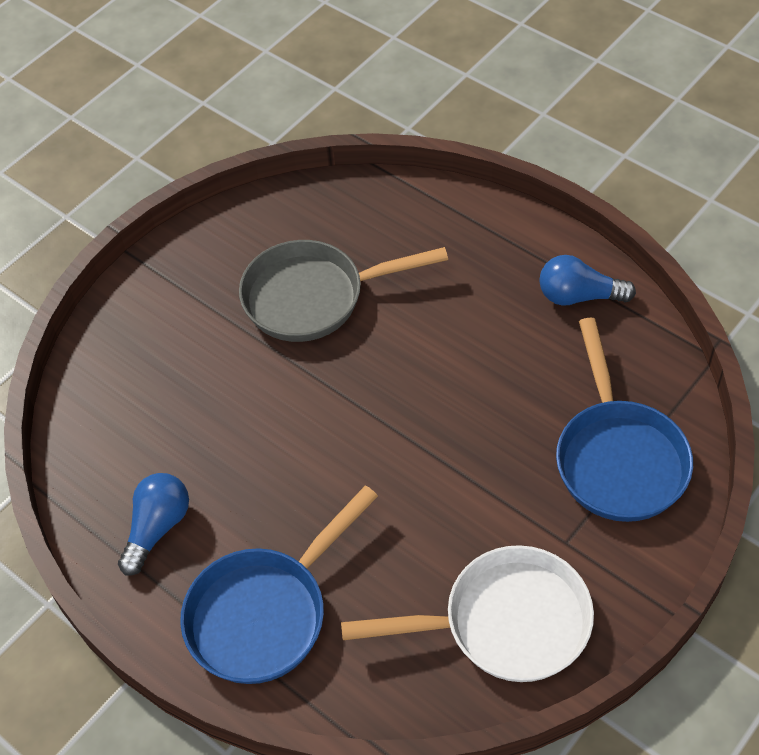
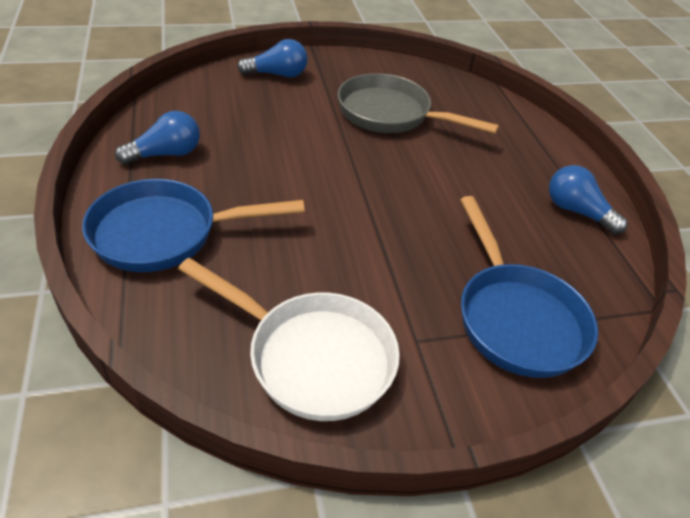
camera: 30 degrees right, 10 degrees down
blue pan [556,318,693,522] -> blue pan turned 45 degrees counterclockwise [460,196,598,378]
none -> blue light bulb [237,39,308,78]

